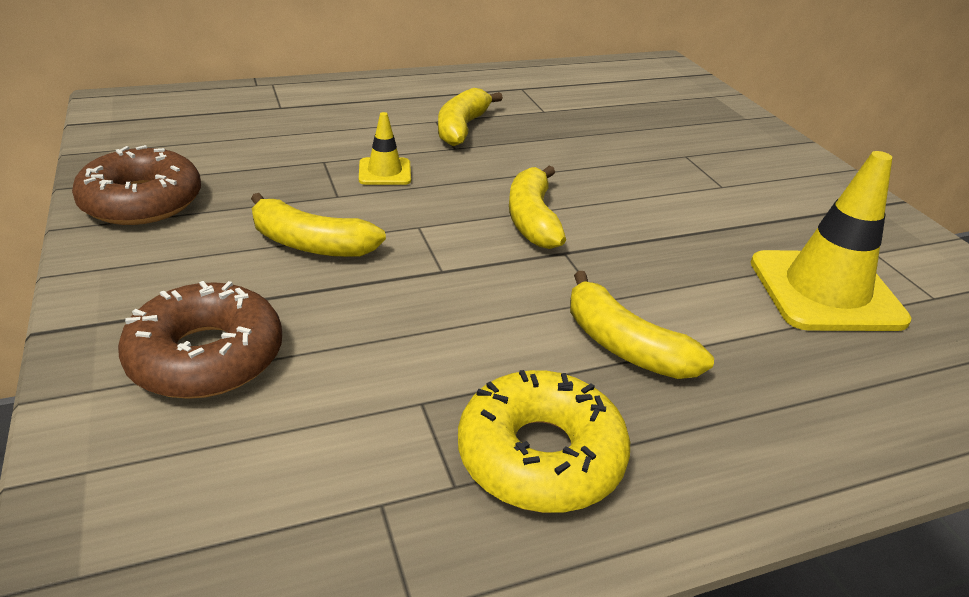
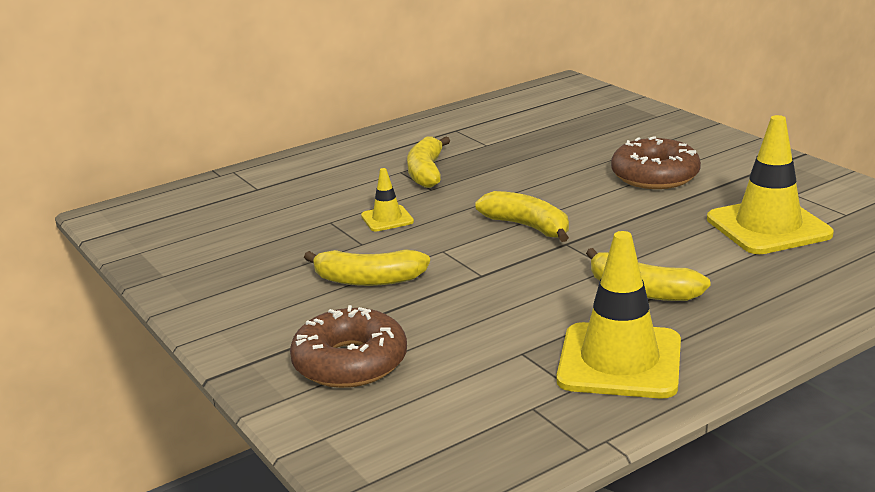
camera: 10 degrees left, 10 degrees down
brown donut [72,145,201,225] -> brown donut moved to [611,136,701,189]
yellow donut [458,370,630,513] -> yellow traffic cone [557,231,681,398]
yellow banana [509,166,566,249] -> yellow banana turned 150 degrees clockwise [475,191,569,242]

